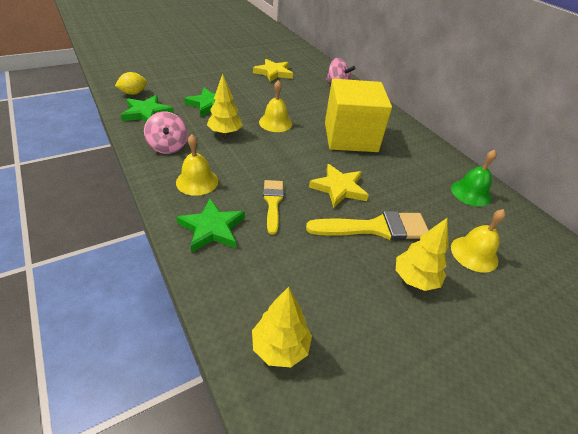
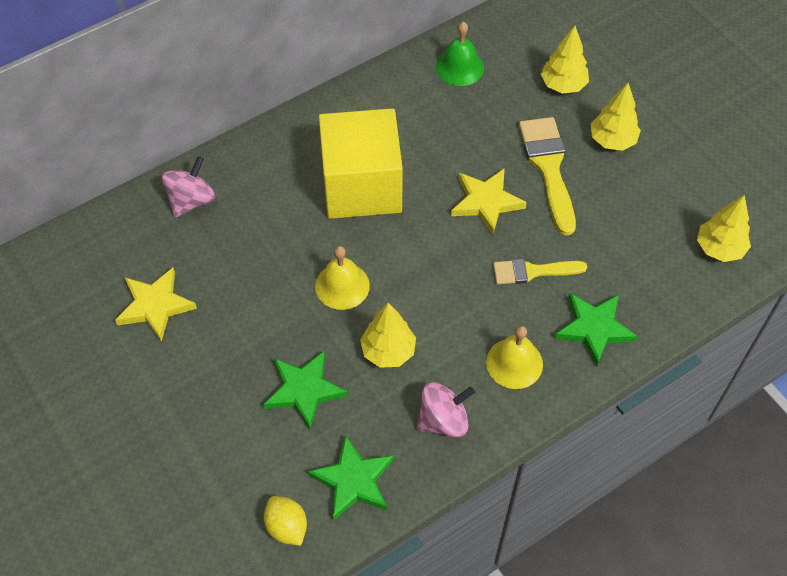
camera: 90 degrees left, 15 degrees up
yellow bell [451,209,506,273] -> yellow tree [541,26,589,94]

